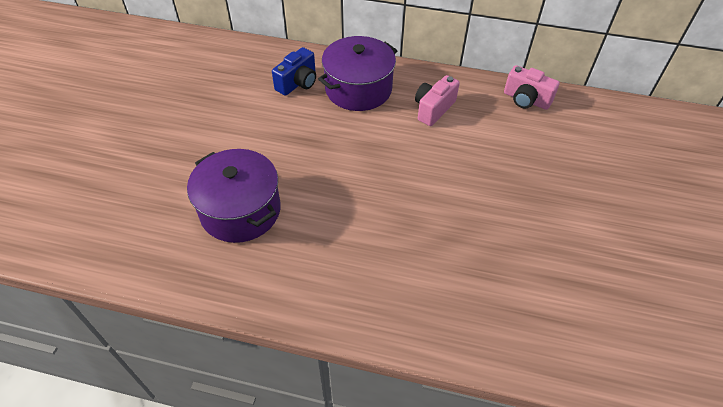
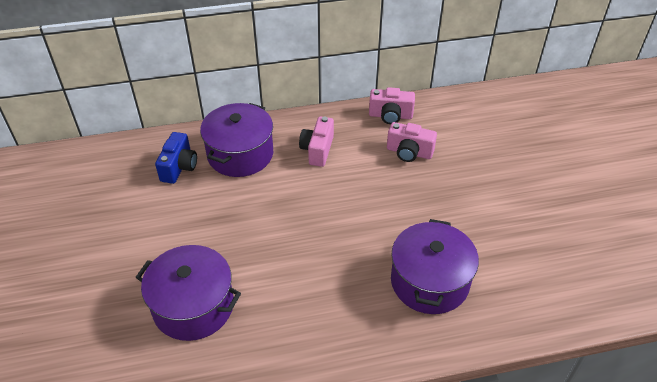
camera: 25 degrees left, 5 degrees down
none -> pink camera [387,122,437,162]
none -> purple pot [391,219,479,314]

